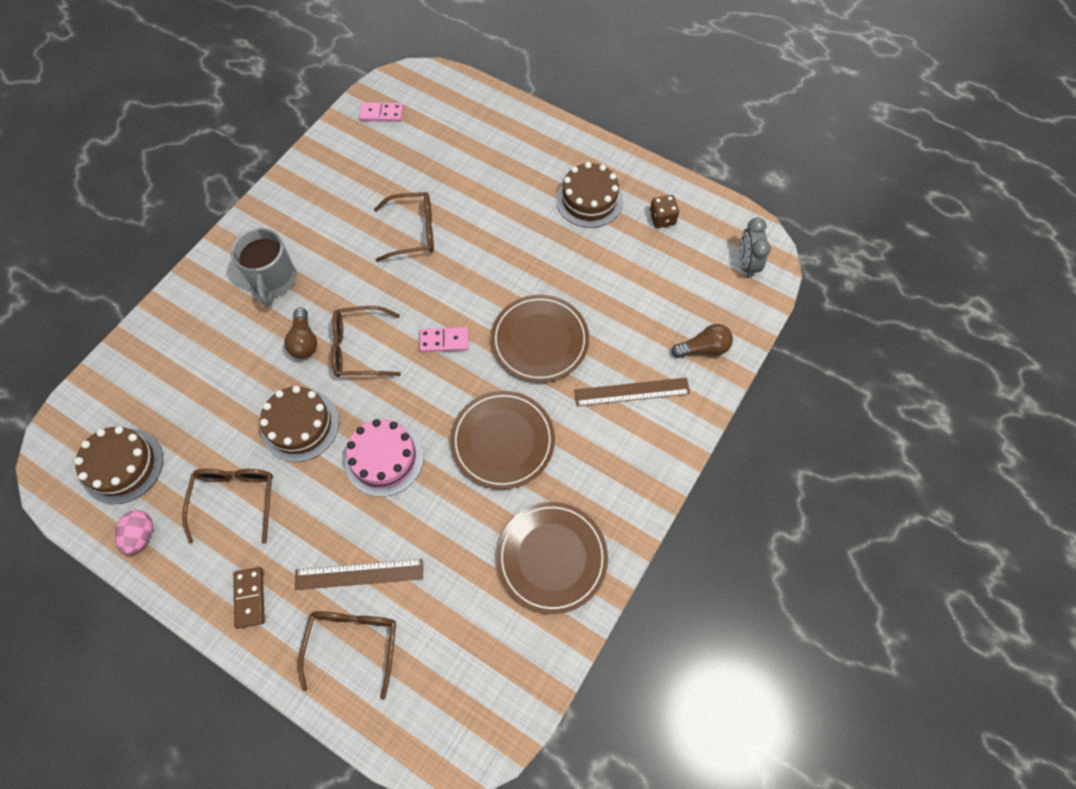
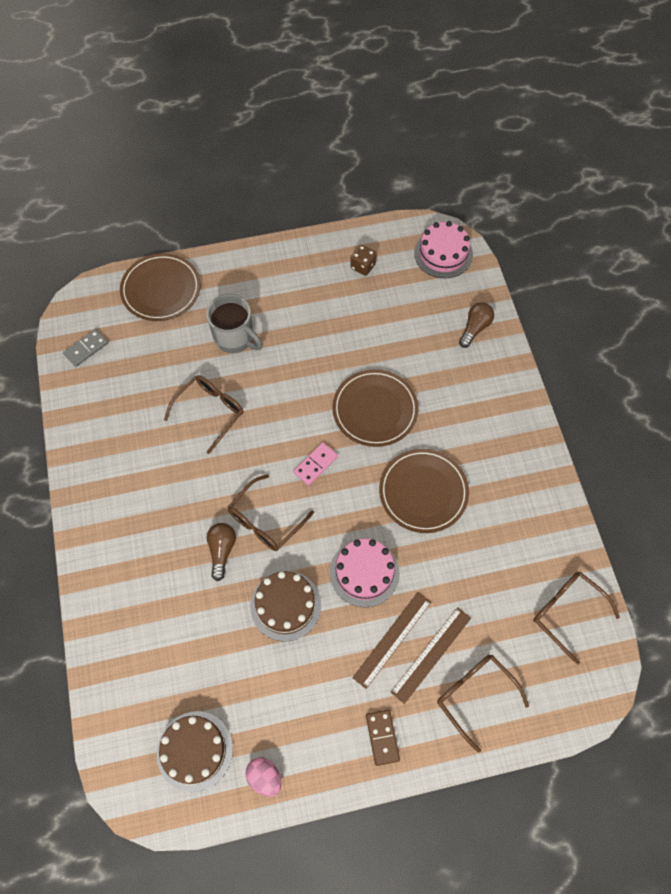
camera: 45 degrees left, 0 degrees up
brown glasses [182,469,273,544] -> brown glasses moved to [533,572,620,665]
grey mug [231,228,297,307] -> grey mug moved to [206,294,263,353]
brown domino [233,567,265,629] -> brown domino turned 45 degrees clockwise [366,710,400,766]
brown light bulb [284,308,317,359] -> brown light bulb turned 120 degrees counterclockwise [207,523,236,581]
pink domino [359,102,403,122] -> grey domino [63,329,108,367]
brown plate [496,502,608,614] -> brown plate moved to [120,253,201,321]
brown cake [556,162,623,228] -> none
brown ruler [574,378,690,406] -> brown ruler moved to [352,592,431,689]
grey clock [739,217,771,278] -> pink cake [414,221,473,278]

